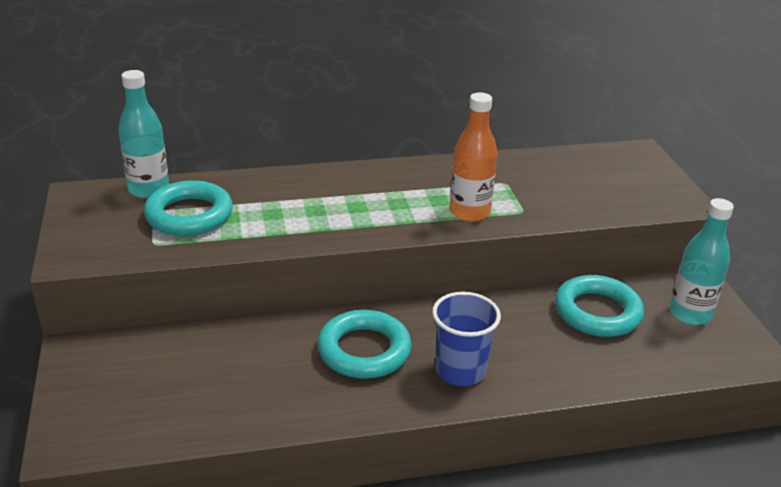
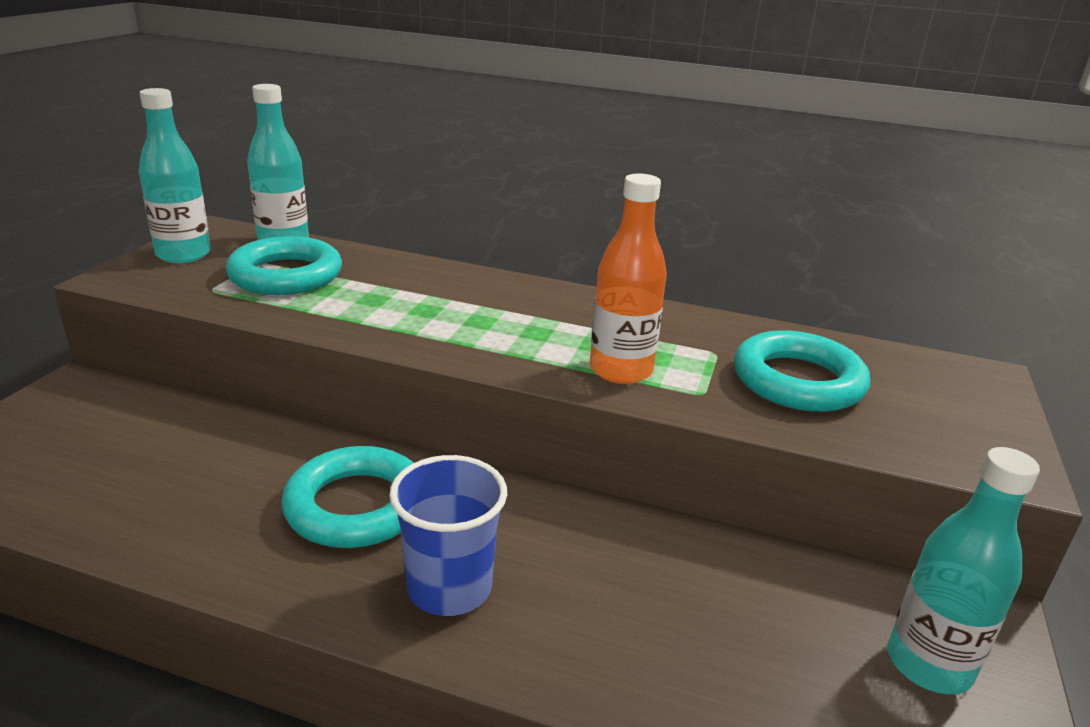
camera: 30 degrees right, 5 degrees down
turquoise ring [555,275,644,337] -> turquoise ring moved to [734,330,870,412]
none -> turquoise bottle [139,88,211,263]

